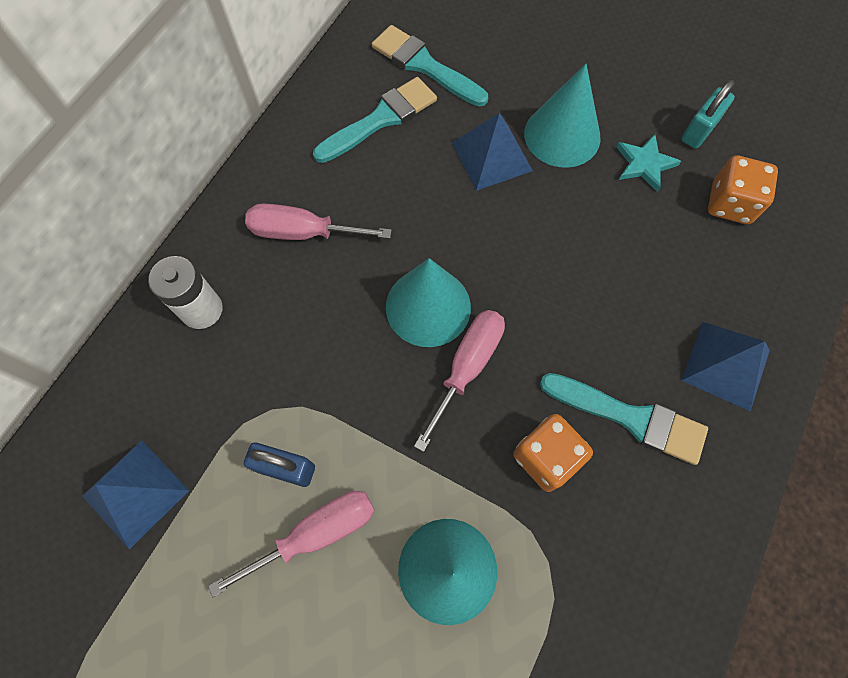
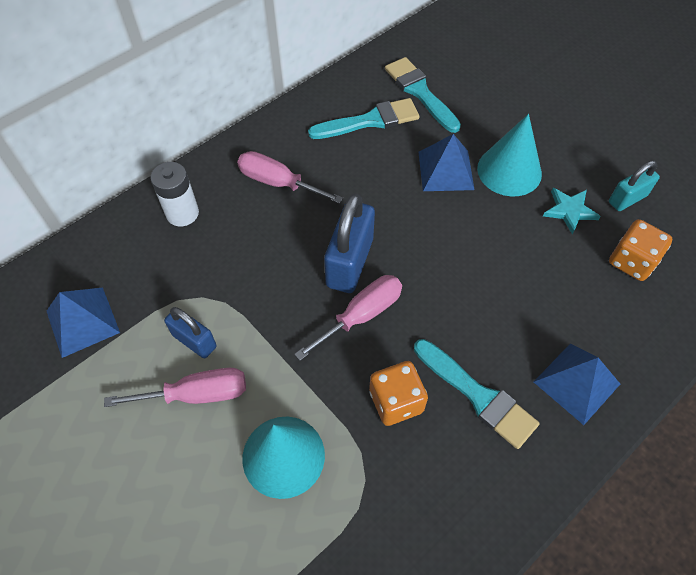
camera: 20 degrees right, 10 degrees down
turquoise cone [386,258,471,347] -> blue padlock [324,193,375,293]

